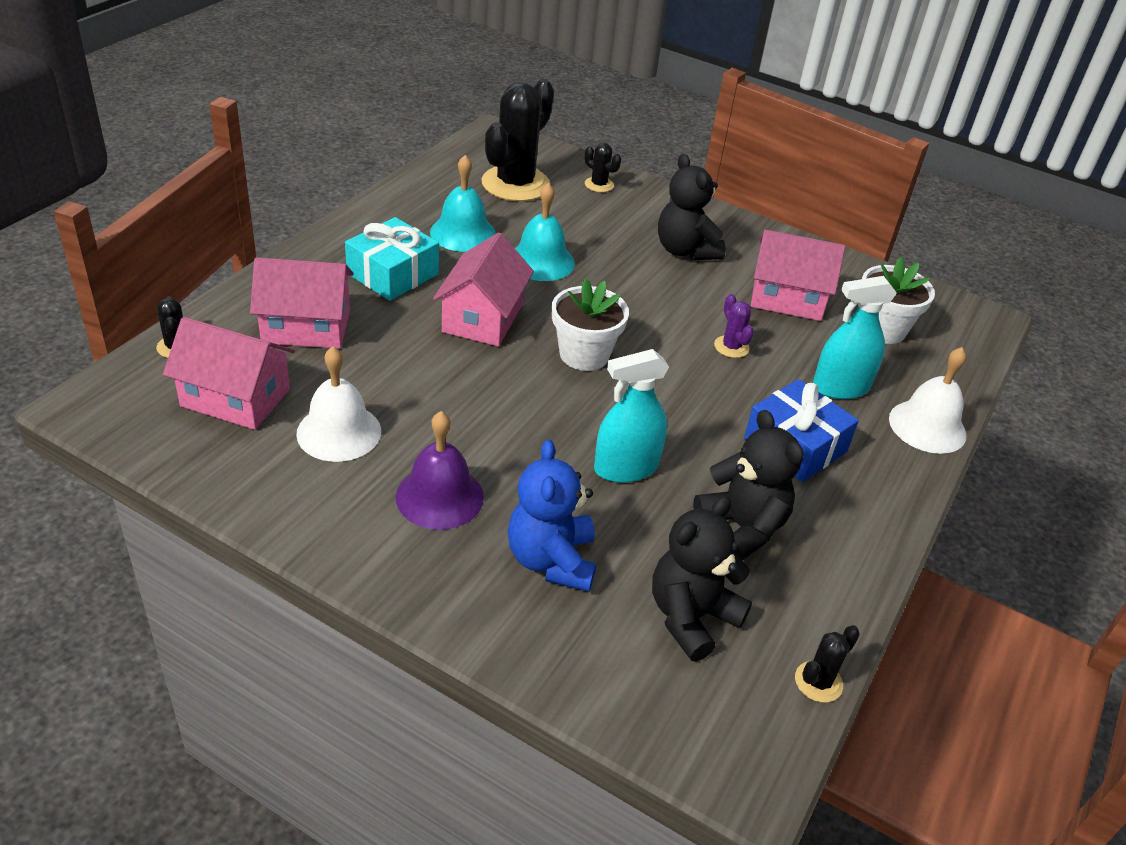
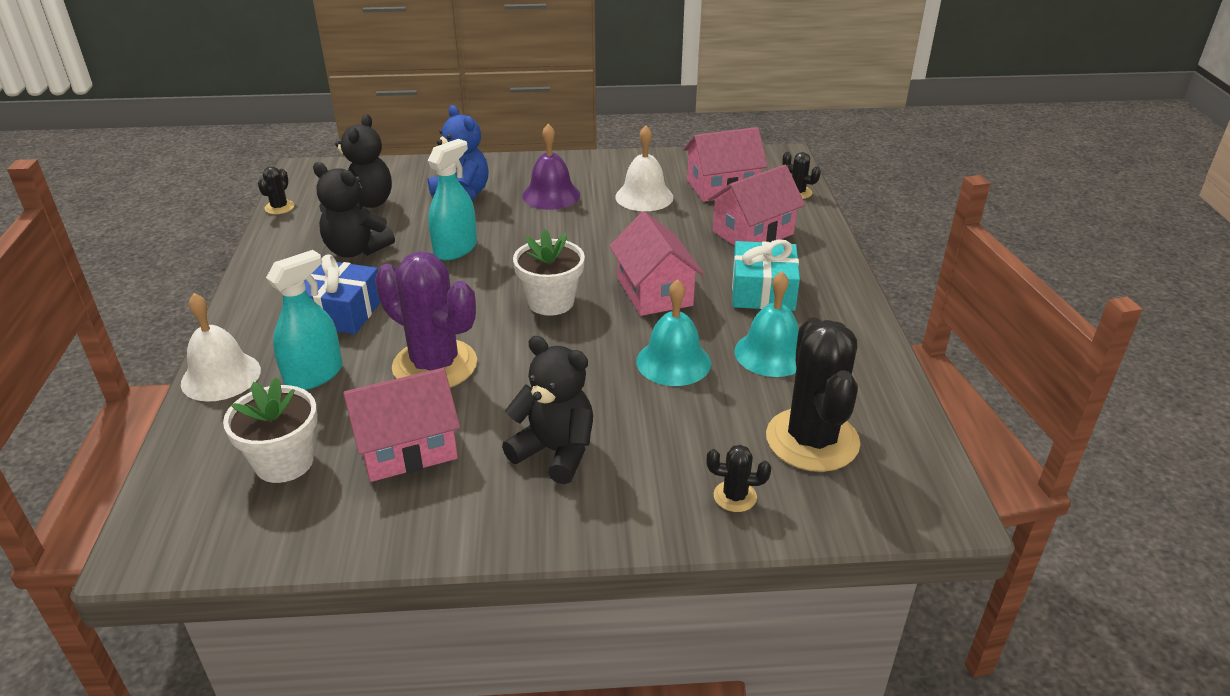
camera: 150 degrees right, 5 degrees down
purple cactus [714,294,754,358] -> purple cactus [375,251,477,388], size x2.29

